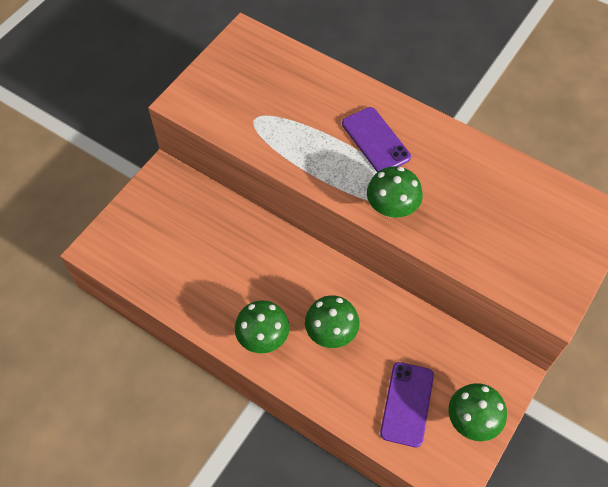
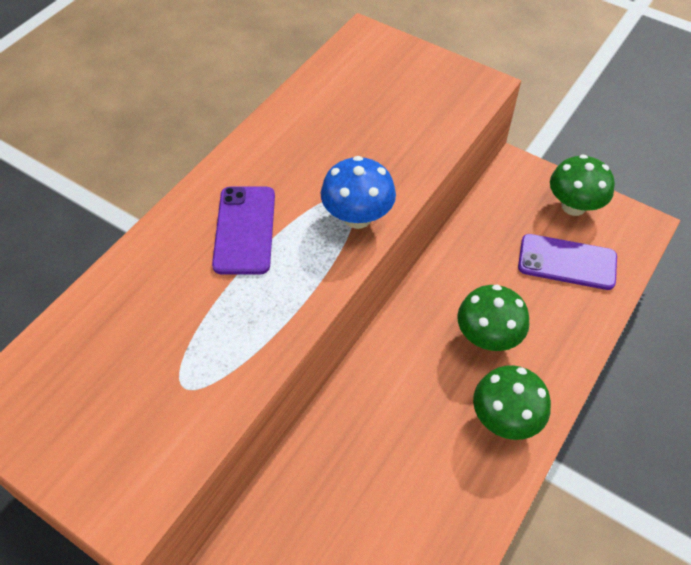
camera: 90 degrees left, 5 degrees down
purple phone [342,107,411,172] -> purple phone turned 60 degrees counterclockwise [212,187,275,274]
green mushroom [367,166,423,218] -> blue mushroom [321,156,396,229]

